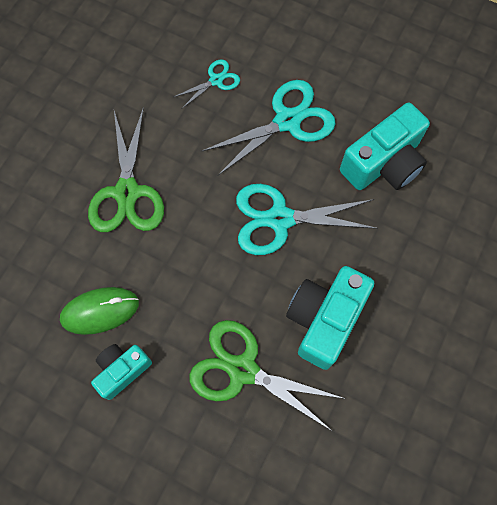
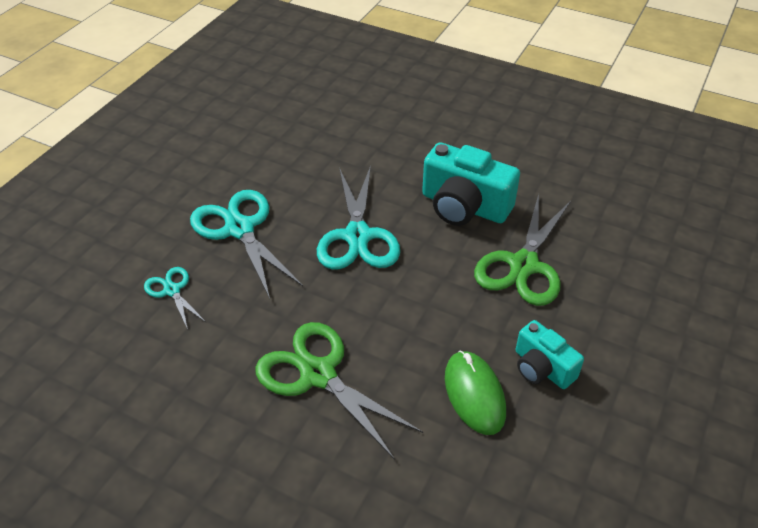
camera: 90 degrees left, 25 degrees down
green scissors [88,107,164,232] -> green scissors turned 135 degrees counterclockwise [255,322,423,460]
turquoise camera [340,103,430,190] -> none

